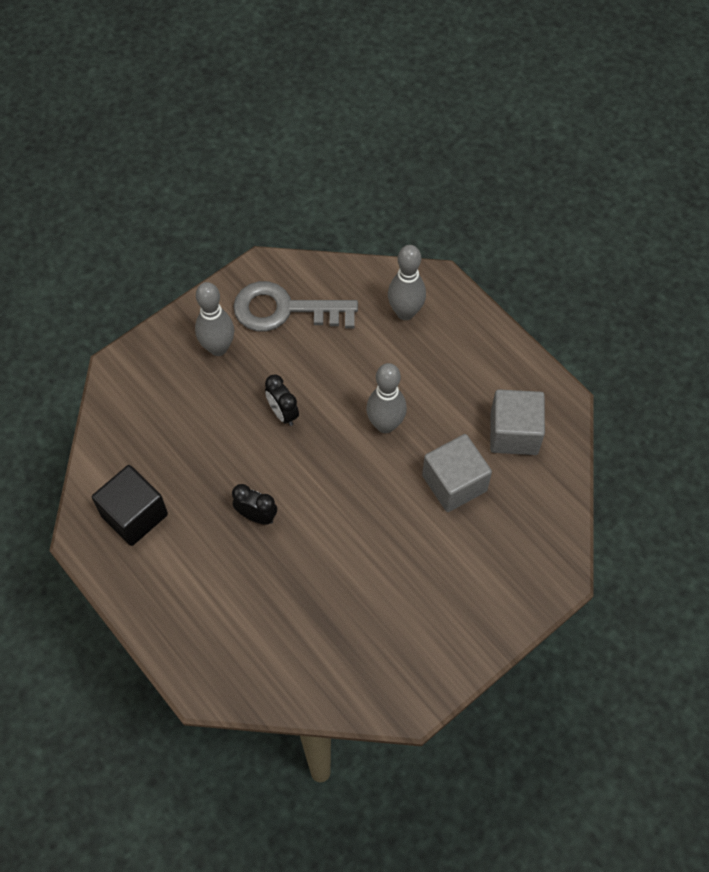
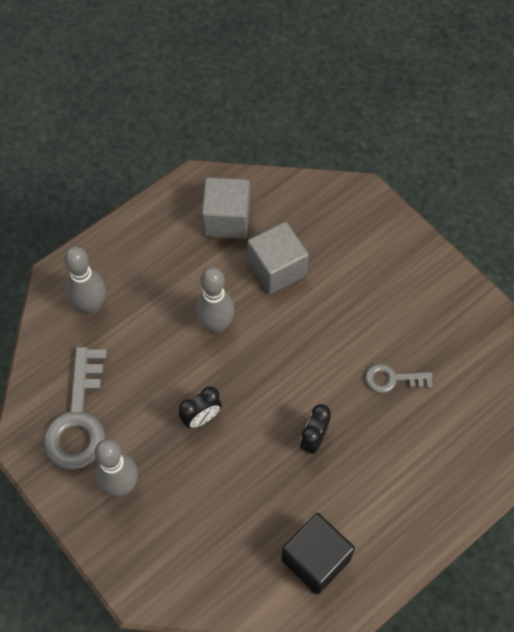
camera: 90 degrees left, 0 degrees up
none -> grey key [365,364,433,393]

